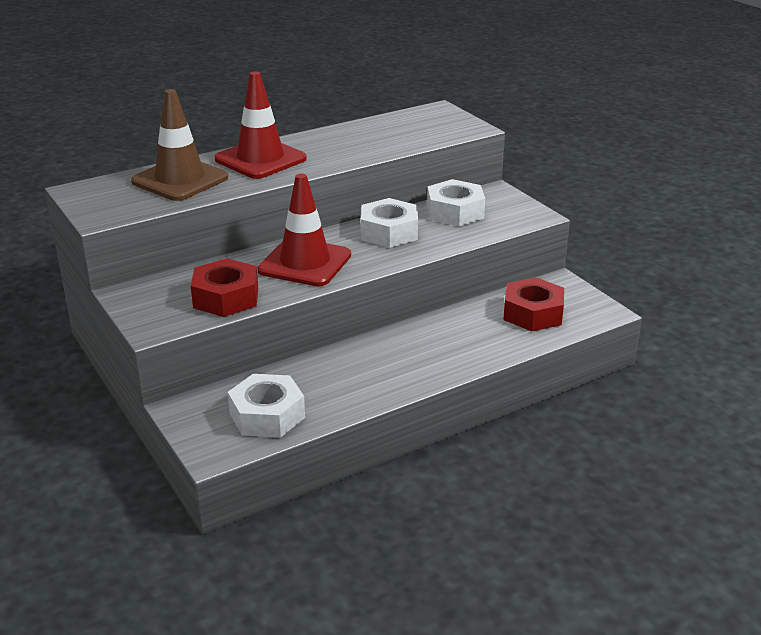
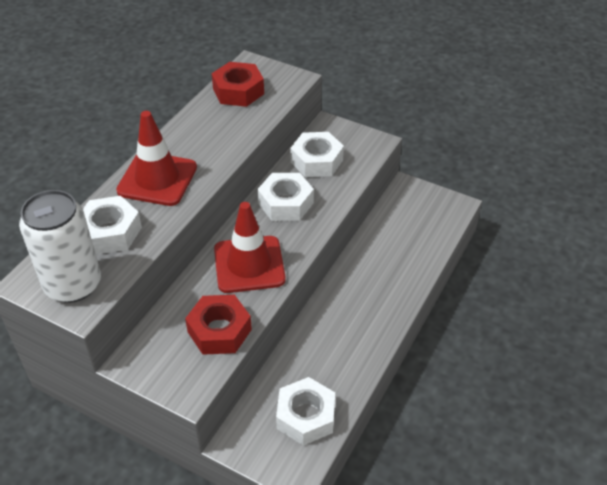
camera: 30 degrees left, 15 degrees up
brown traffic cone [131,89,228,201] -> white nut [83,196,142,254]
red nut [503,278,564,331] -> red nut moved to [212,62,264,107]
none -> white can [19,190,101,303]

